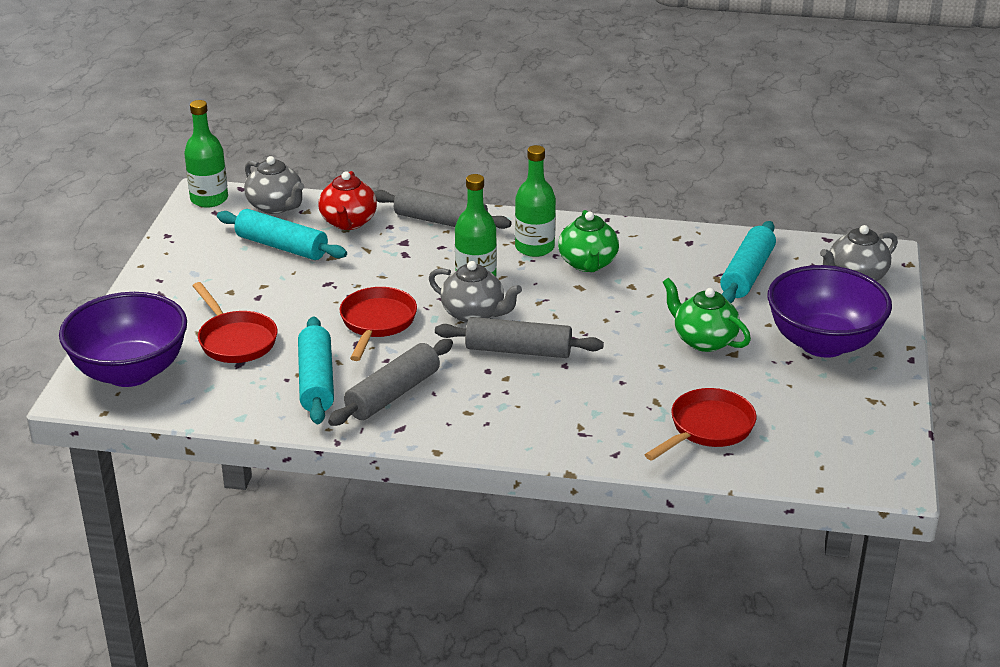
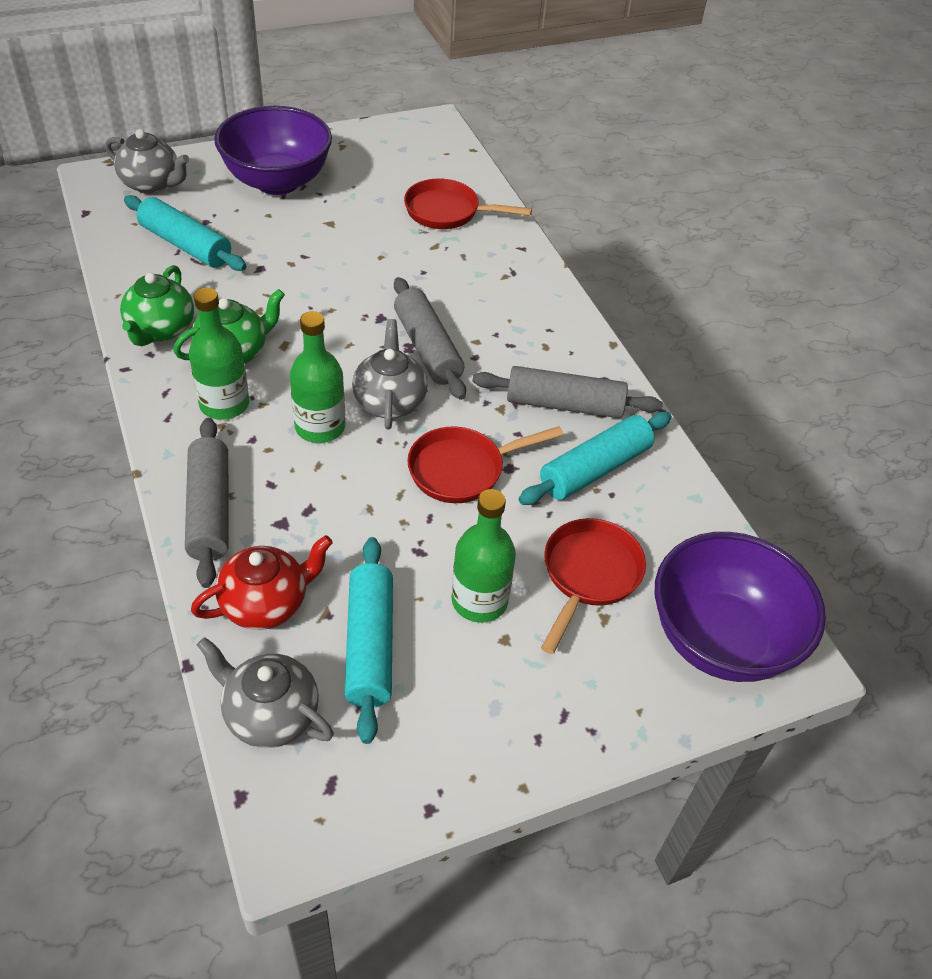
camera: 125 degrees left, 15 degrees up
green bottle [184,100,228,208] -> green bottle moved to [451,489,516,623]
grey teapot [244,156,304,214] -> grey teapot turned 75 degrees counterclockwise [197,637,334,748]
green teapot [663,278,751,352] -> green teapot moved to [120,265,194,346]
turquoise rolling pin [720,221,776,303] -> turquoise rolling pin turned 45 degrees clockwise [124,195,247,271]

